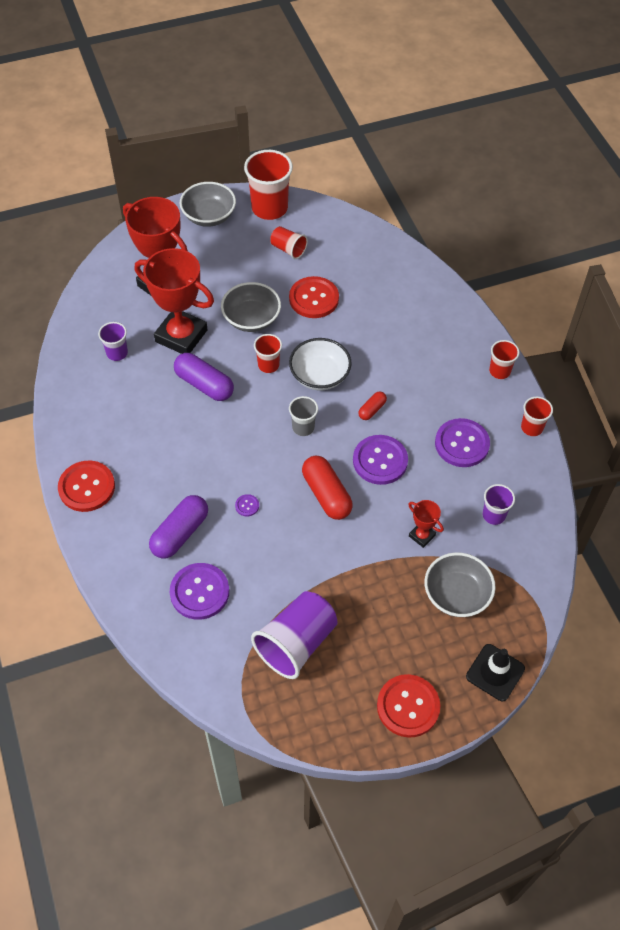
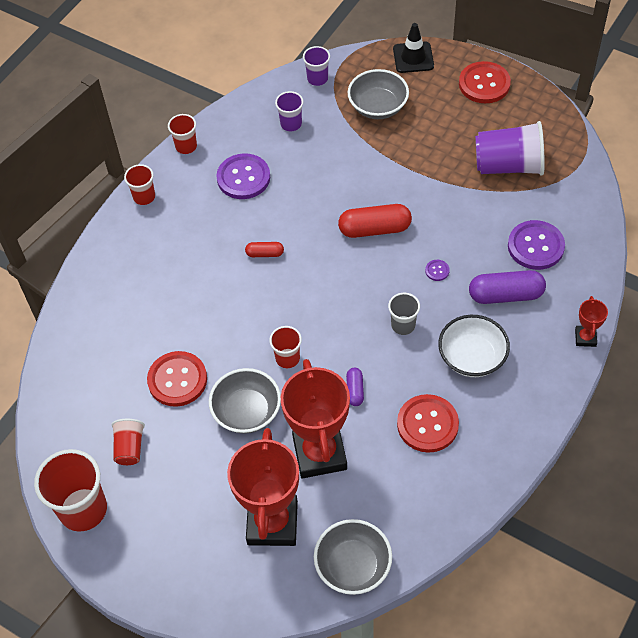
camera: 125 degrees left, 0 degrees up
red button [58,461,115,512] -> red button moved to [397,394,459,453]
purple cup [98,322,128,361] -> purple cup moved to [303,46,330,86]
purple capsule [174,353,234,401] -> purple capsule [346,368,364,406], size x0.52
grey bowl [180,182,236,227] -> grey bowl moved to [314,519,392,595]
white bowl [289,338,352,390] -> white bowl moved to [438,315,510,377]
grey cup [289,396,318,436] -> grey cup moved to [388,293,420,335]
red capsule [302,456,353,520] -> red capsule turned 60 degrees clockwise [338,204,412,238]
purple button [353,435,408,485] -> none
red trophy [408,500,444,548] -> red trophy moved to [575,296,608,347]

